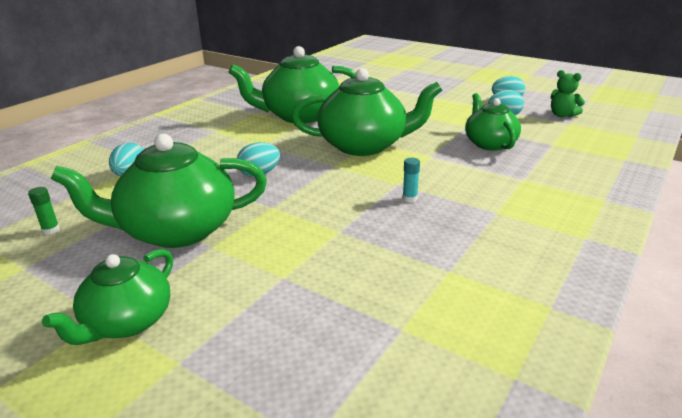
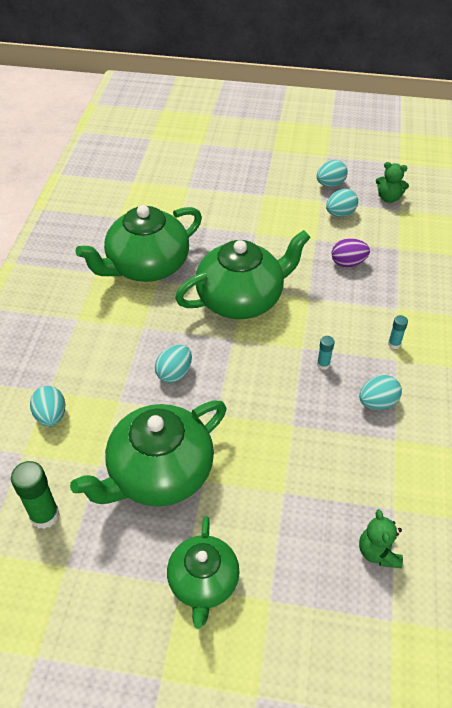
camera: 25 degrees left, 20 degrees up
green glue stick [28,187,60,235] -> green glue stick [11,461,59,529], size x1.89
green teapot [465,93,521,151] -> purple egg [332,238,370,267]
none -> turquoise egg [359,375,402,410]
none -> green teddy bear [359,509,403,568]
none -> turquoise glue stick [388,315,408,349]

